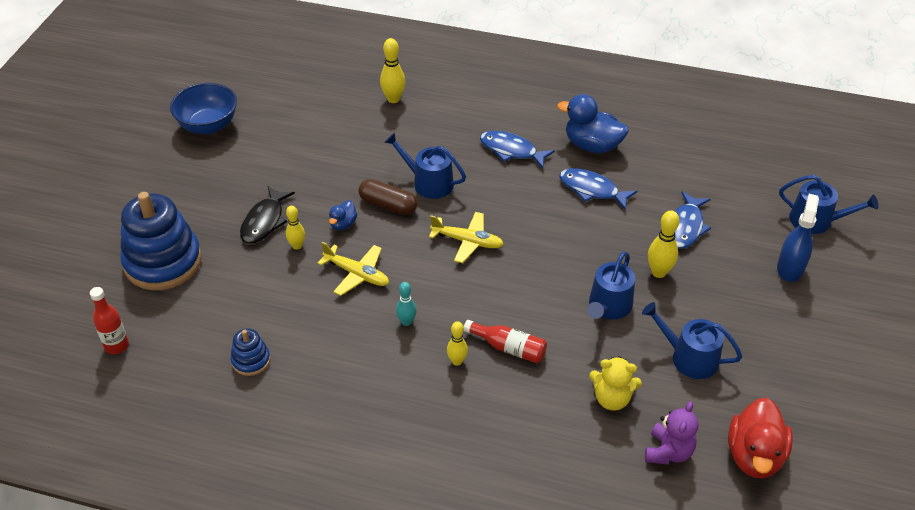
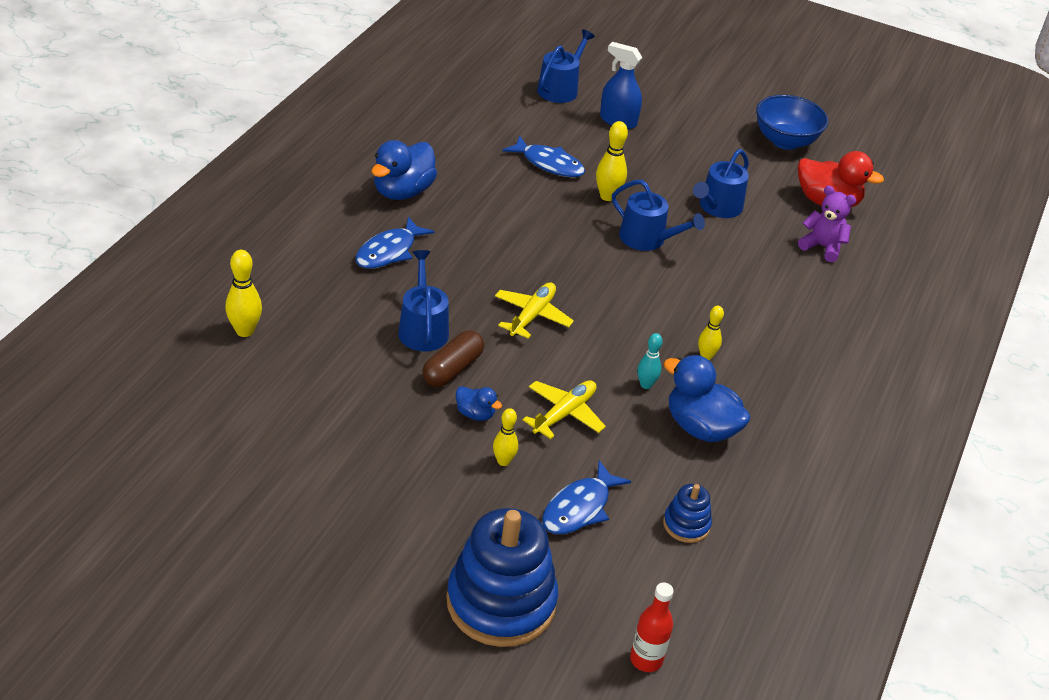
camera: 85 degrees left, 5 degrees down
blue bowl [170,83,237,134] -> blue bowl moved to [756,95,828,150]
black fish [240,186,295,243] -> none
blue watering can [384,132,466,199] -> blue watering can turned 135 degrees clockwise [398,250,449,352]
red bottle [464,320,547,363] -> none
blue fish [559,168,637,211] -> blue fish moved to [542,460,631,534]
yellow teddy bear [589,356,642,411] -> none
none -> blue duck [663,355,751,442]

